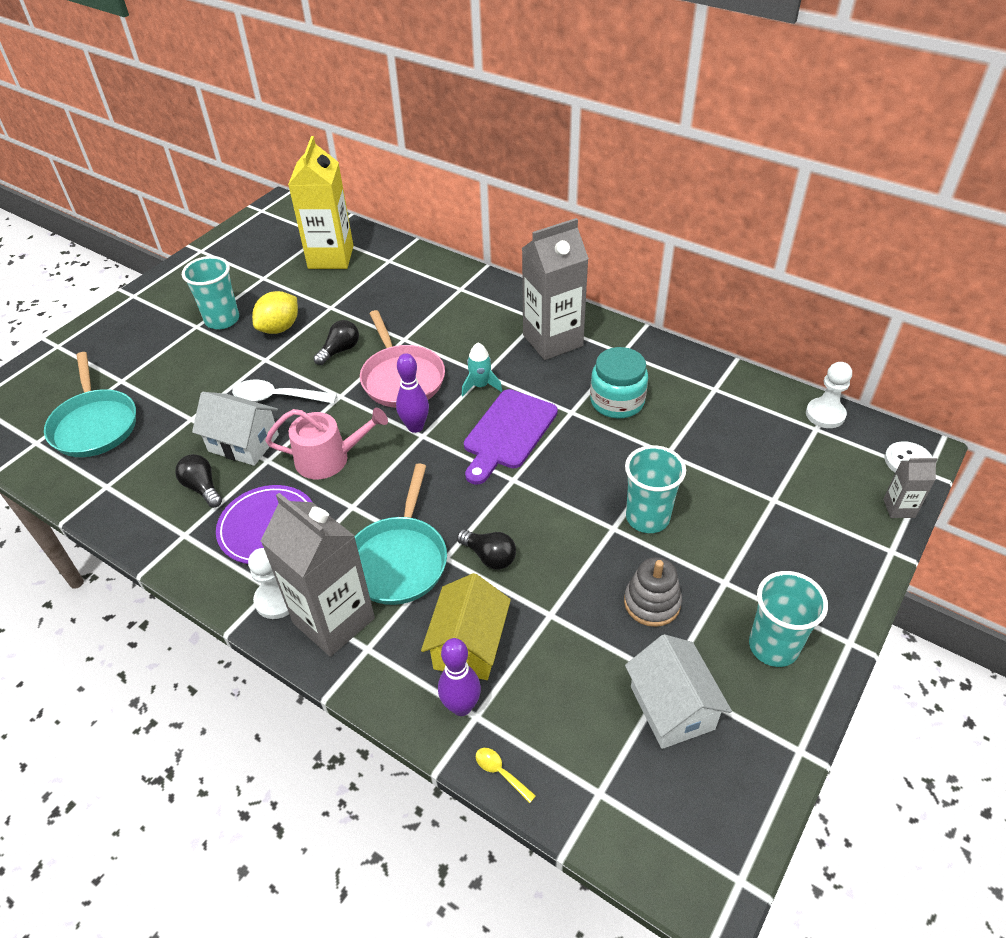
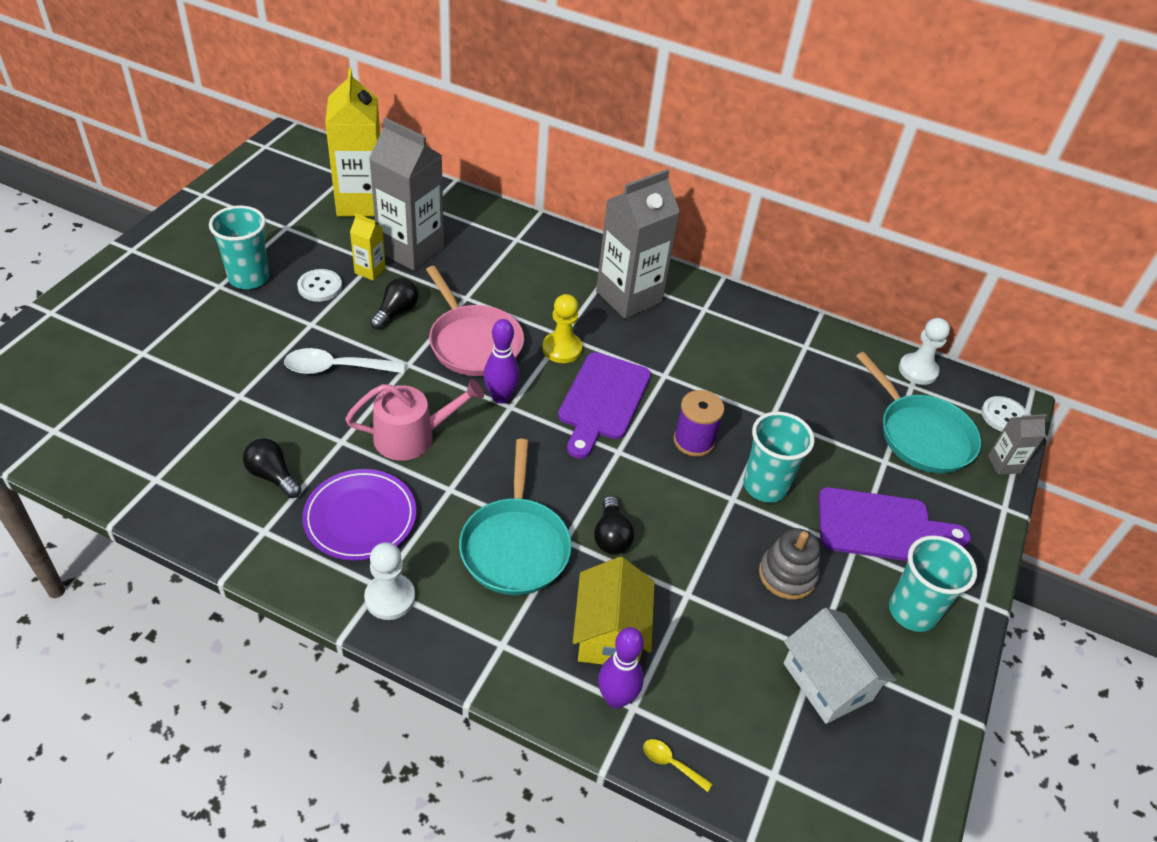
camera: 15 degrees left, 0 degrees up
turquoise pan [44,352,136,457] -> turquoise pan moved to [856,352,981,473]
white house [192,392,279,466] -> none
yellow lemon [252,291,298,334] -> white button [297,269,342,302]
grey carton [261,493,375,657] -> grey carton moved to [369,118,444,271]
black light bulb [457,529,516,569] -> black light bulb turned 60 degrees clockwise [594,496,634,555]
turquoise rocket [462,343,502,397] -> yellow pawn [542,294,582,363]
turquoise jar [590,347,648,418] -> none
none -> yellow carton [350,213,386,281]
none -> purple spool [673,390,724,457]
none -> purple cutting board [818,487,971,561]

